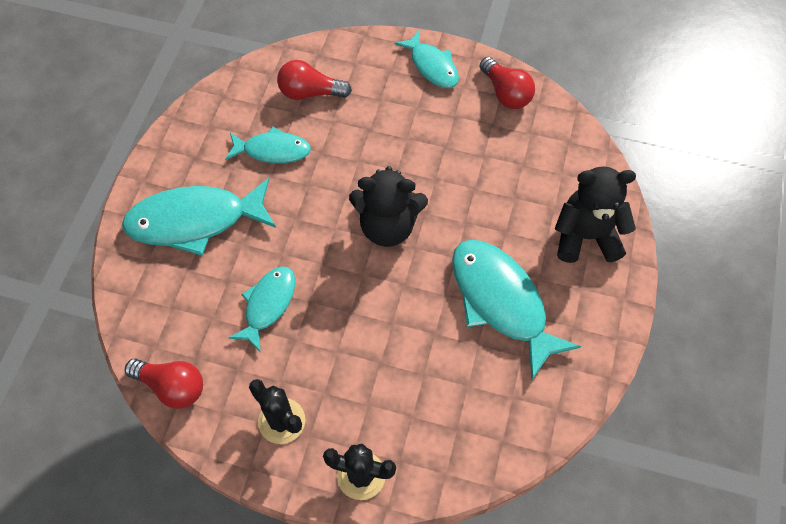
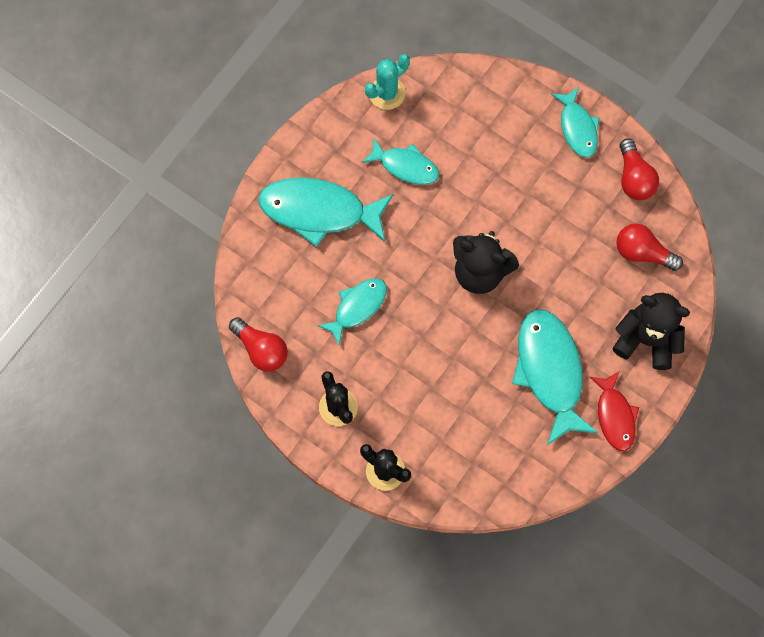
camera: 20 degrees right, 10 degrees up
red light bulb [277,60,352,100] -> red light bulb moved to [616,224,683,271]
none -> turquoise cactus [365,54,410,110]
none -> red fish [590,371,639,451]

